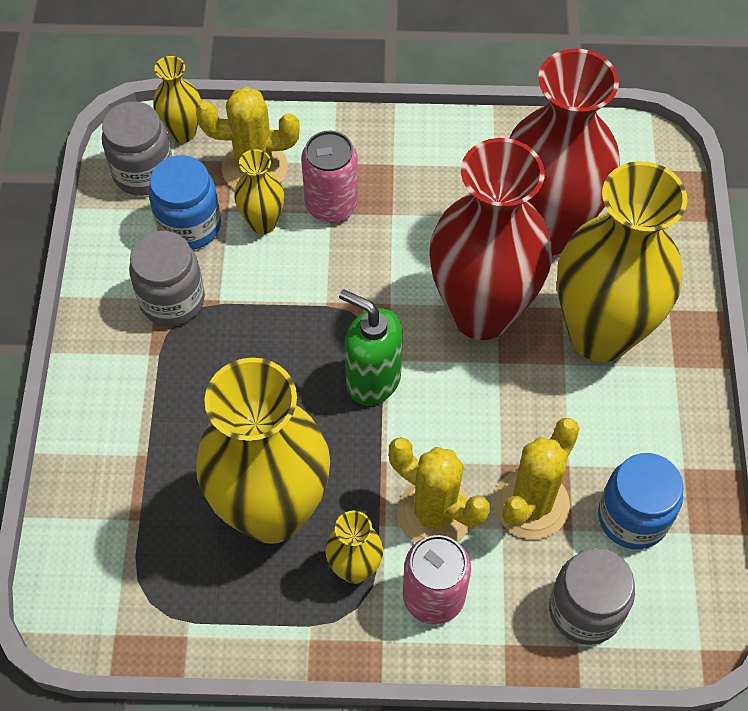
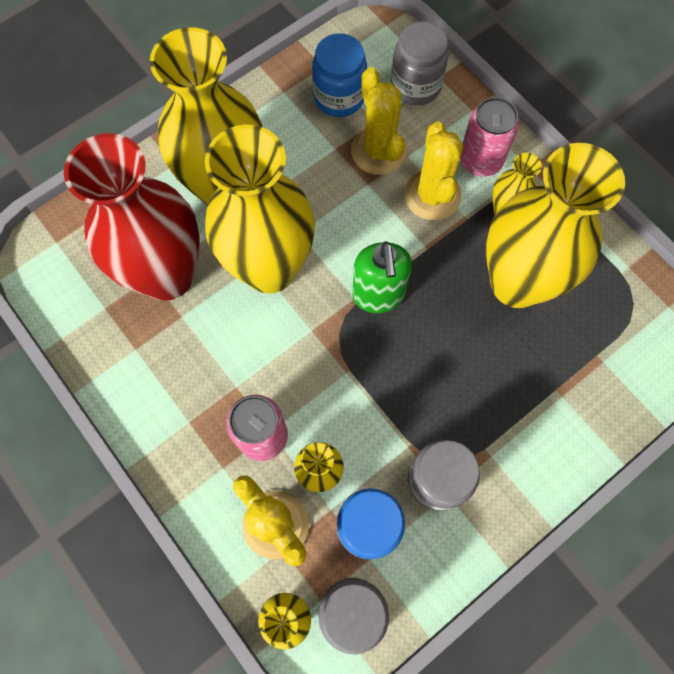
camera: 130 degrees left, 10 degrees up
red vase [429,138,552,340] -> yellow vase [205,125,315,293]
yellow cactus [494,418,580,539] -> yellow cactus turned 75 degrees clockwise [351,67,407,175]

